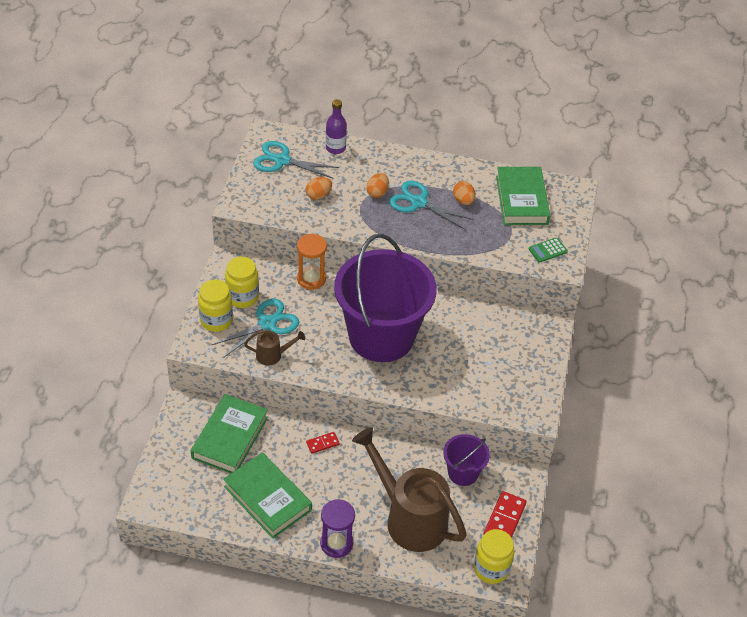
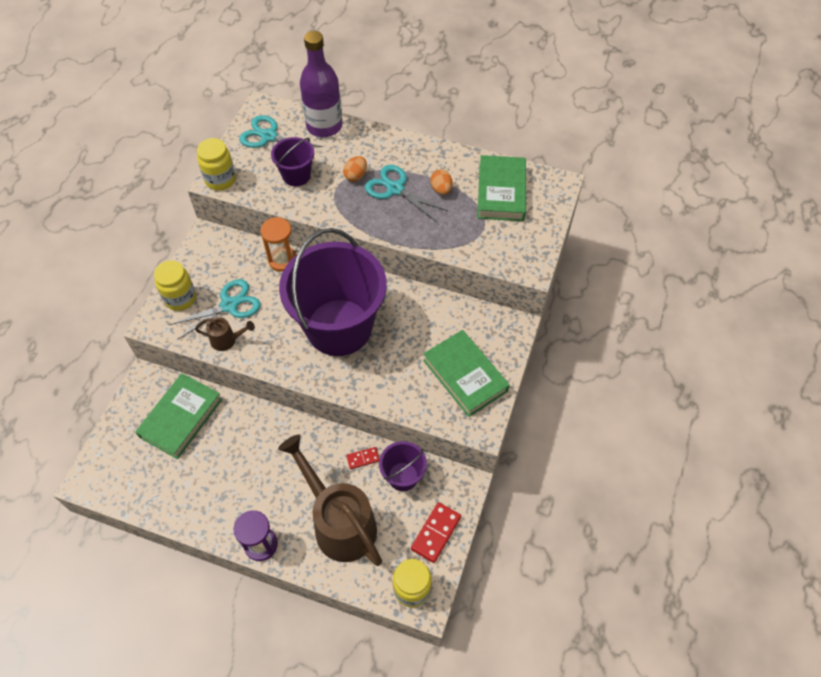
camera: 10 degrees right, 10 degrees up
green book [223,452,312,539] -> green book moved to [423,330,509,417]
yellow jar [225,257,259,308] -> yellow jar moved to [197,138,236,191]
orange egg [306,177,332,200] -> purple bucket [271,137,314,186]
red domino [306,432,340,454] -> red domino moved to [346,447,380,469]
purple bottle [326,99,347,154] -> purple bottle [300,31,343,137], size x1.80
green calculator [529,238,568,263] -> none

